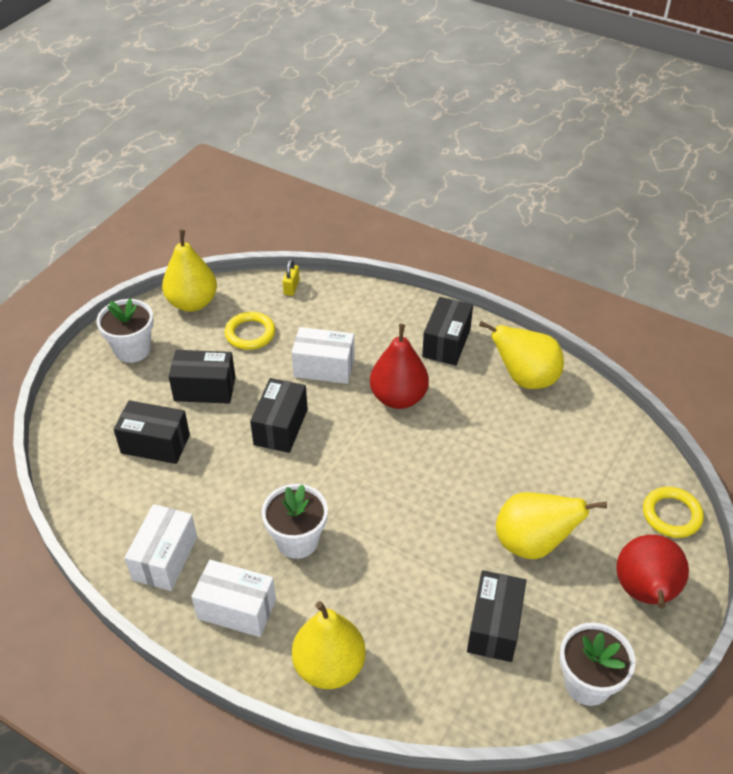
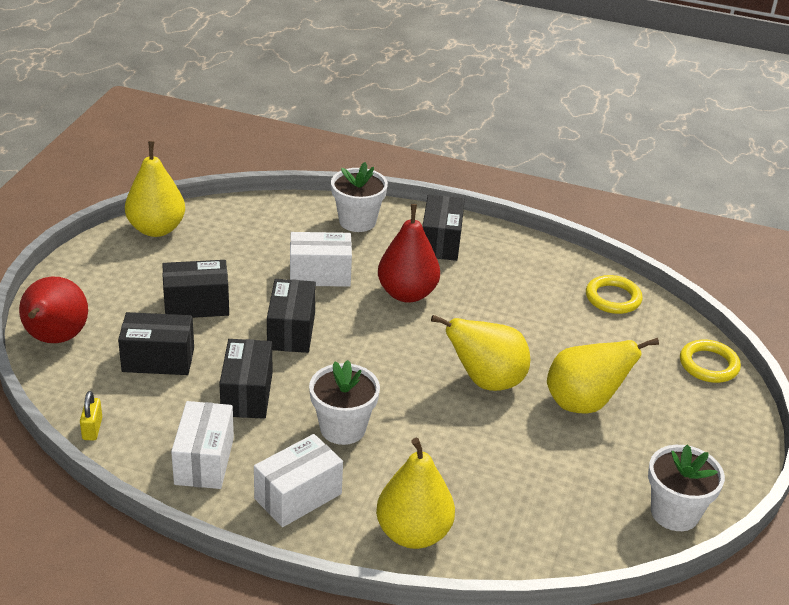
camera: 15 degrees left, 10 degrees down
white flower pot [96,298,154,363] -> white flower pot moved to [331,162,388,232]
white box [191,560,276,637] -> white box turned 45 degrees counterclockwise [254,434,343,527]
yellow ring [224,312,275,350] -> yellow ring moved to [586,275,642,314]
yellow padlock [283,259,300,296] -> yellow padlock moved to [80,391,102,440]
black box [467,570,526,662] -> black box moved to [219,339,272,419]
yellow pear [479,321,564,389] -> yellow pear moved to [431,315,530,391]
red pear [616,535,689,608] -> red pear moved to [19,277,88,343]

